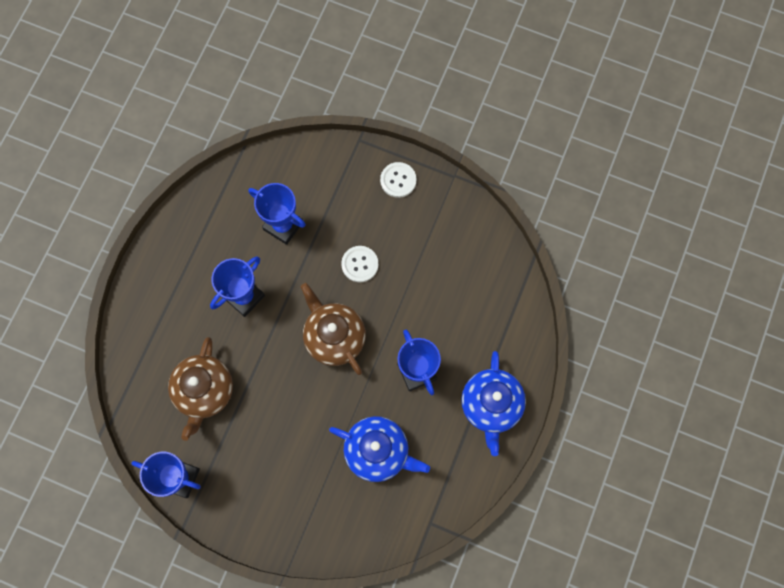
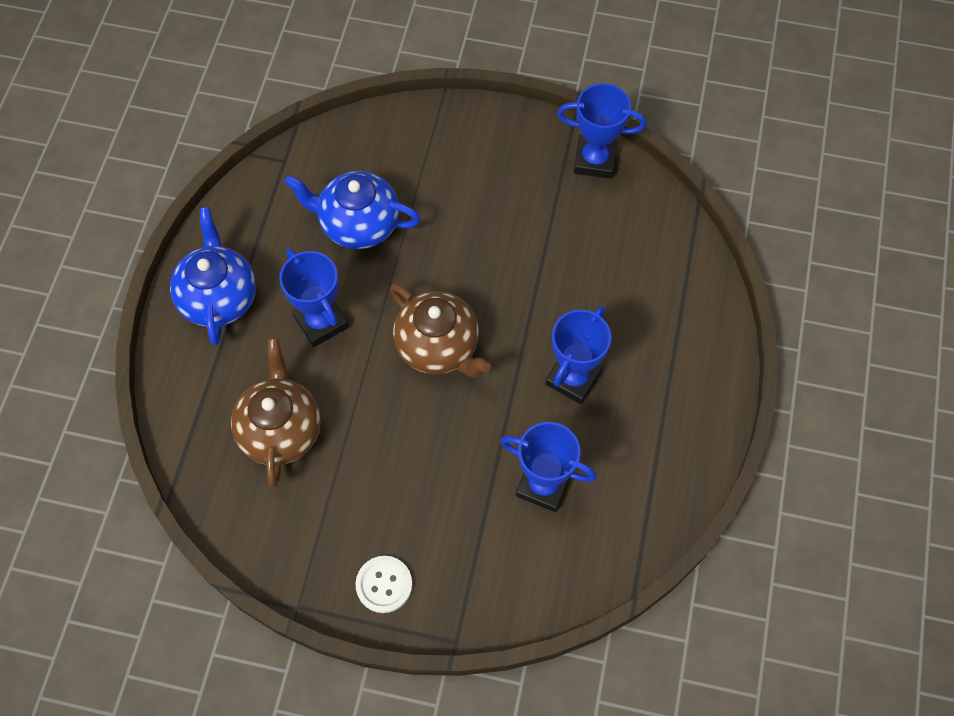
camera: 170 degrees right, 10 degrees down
brown teapot [168,337,233,441] -> brown teapot moved to [231,337,321,487]
white button [341,246,379,282] -> none

